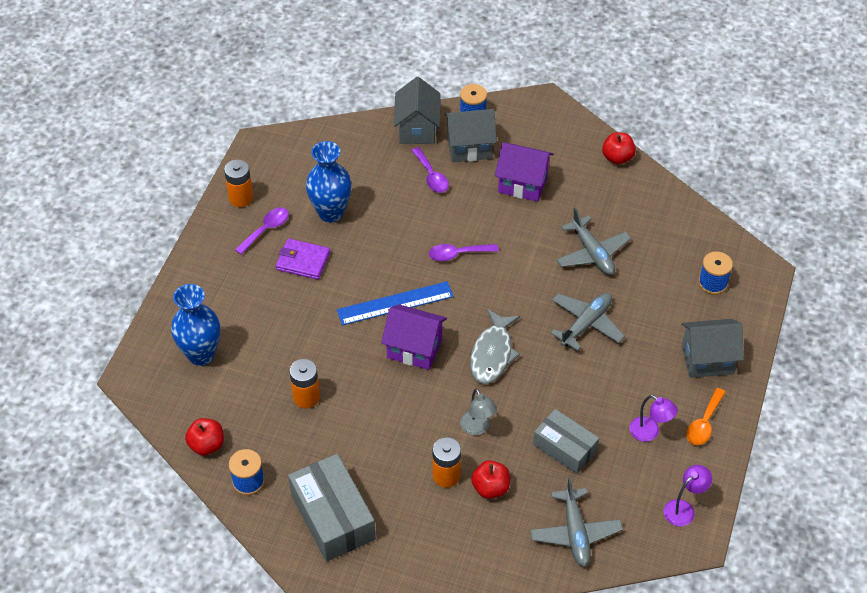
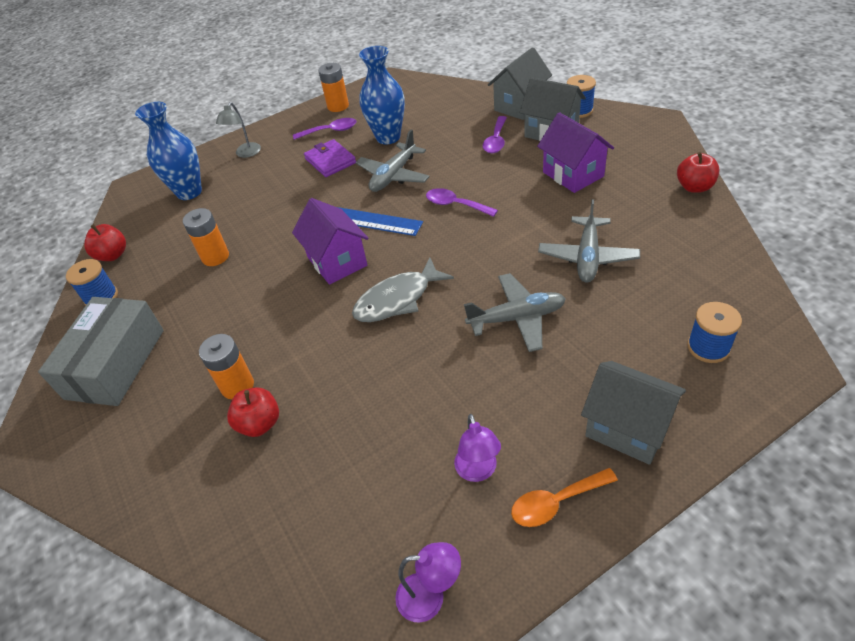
camera: 45 degrees right, 5 degrees down
grey lamp [460,388,497,435] -> grey lamp moved to [216,102,261,158]
grey plane [530,477,623,567] -> grey plane moved to [356,129,430,192]
grey box [533,409,599,474] -> none

